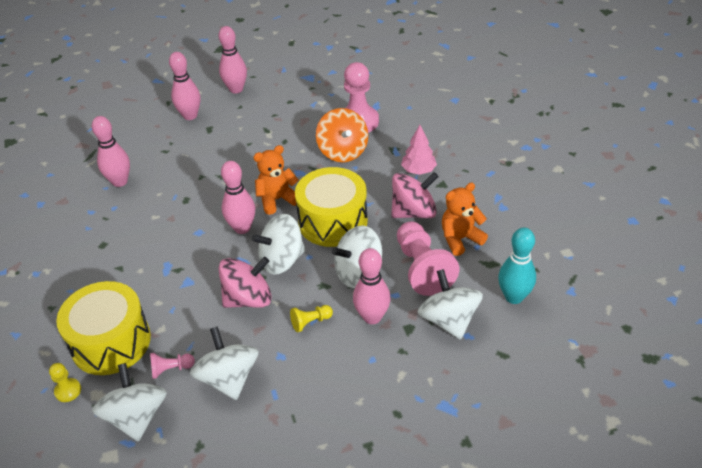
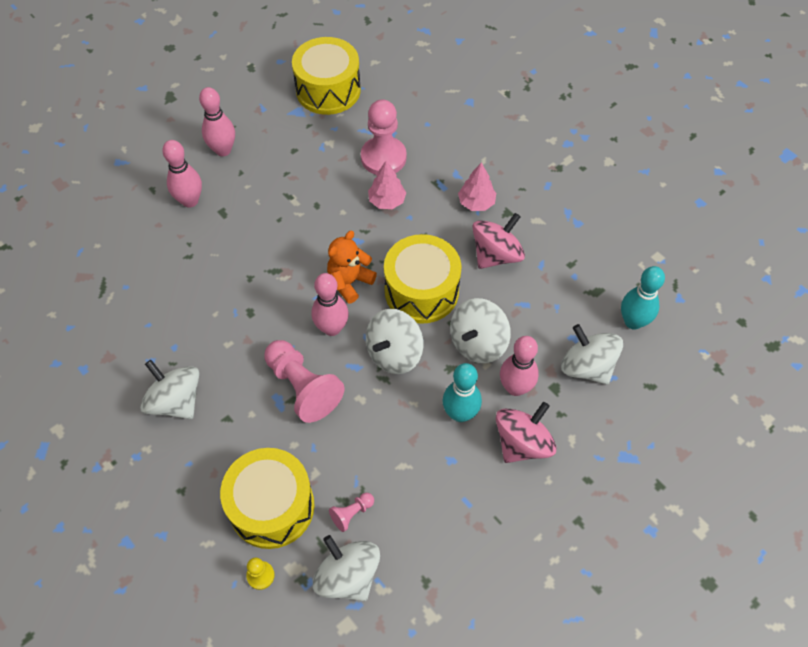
camera: 25 degrees left, 15 degrees up
pink bowling pin [92,116,130,187] -> none
white spinning top [190,326,258,400] -> white spinning top moved to [140,360,199,419]
pink spinning top [218,257,272,308] -> pink spinning top moved to [496,402,556,463]
yellow pawn [290,305,333,332] -> turquoise bowling pin [442,363,482,422]
orange spinning top [316,108,368,162] -> pink tree [368,161,406,209]
pink pawn [397,221,459,296] -> pink pawn moved to [264,340,344,423]
orange teddy bear [442,183,488,256] -> none
none -> yellow drum [292,37,361,115]

